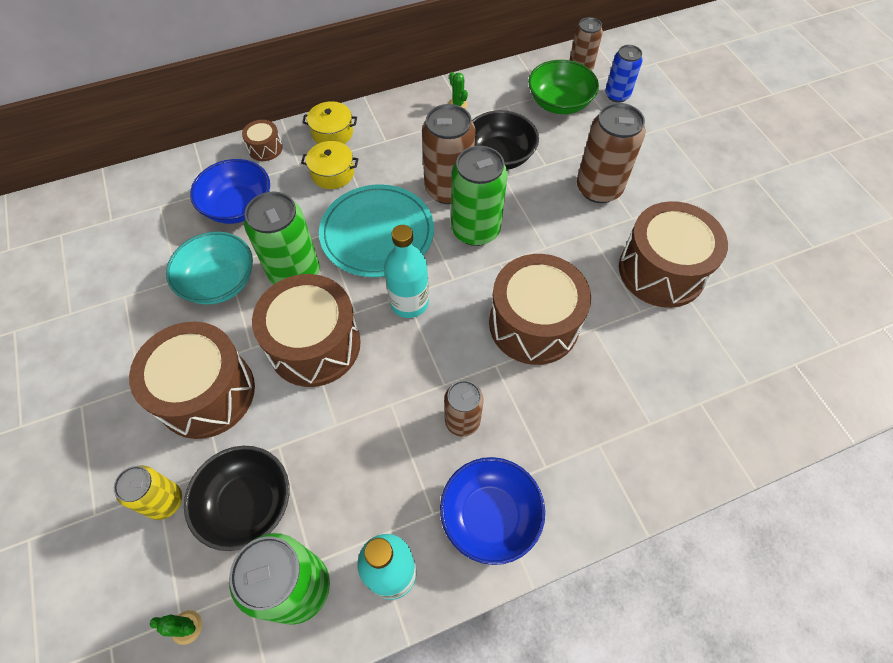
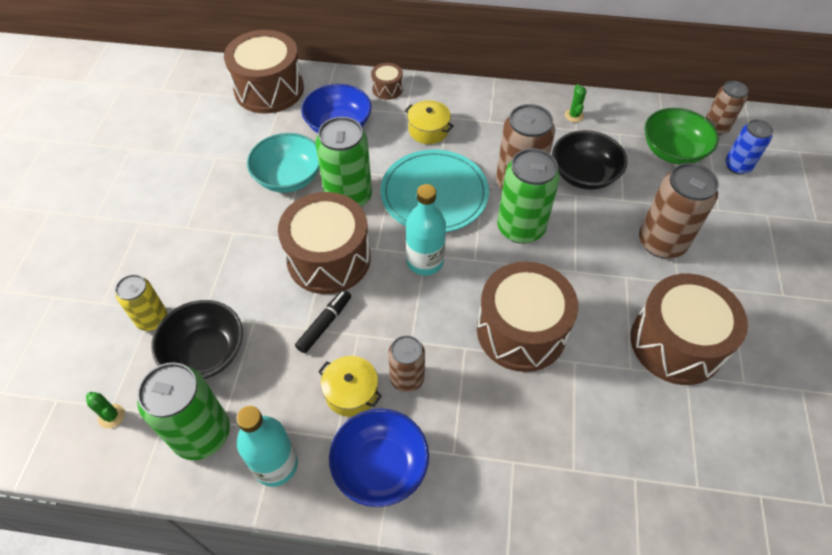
camera: 30 degrees right, 5 degrees down
brown drum [129,321,255,439] -> brown drum moved to [224,30,304,114]
yellow pot [302,101,357,144] -> yellow pot moved to [318,356,382,417]
none -> black marker [295,290,351,353]

